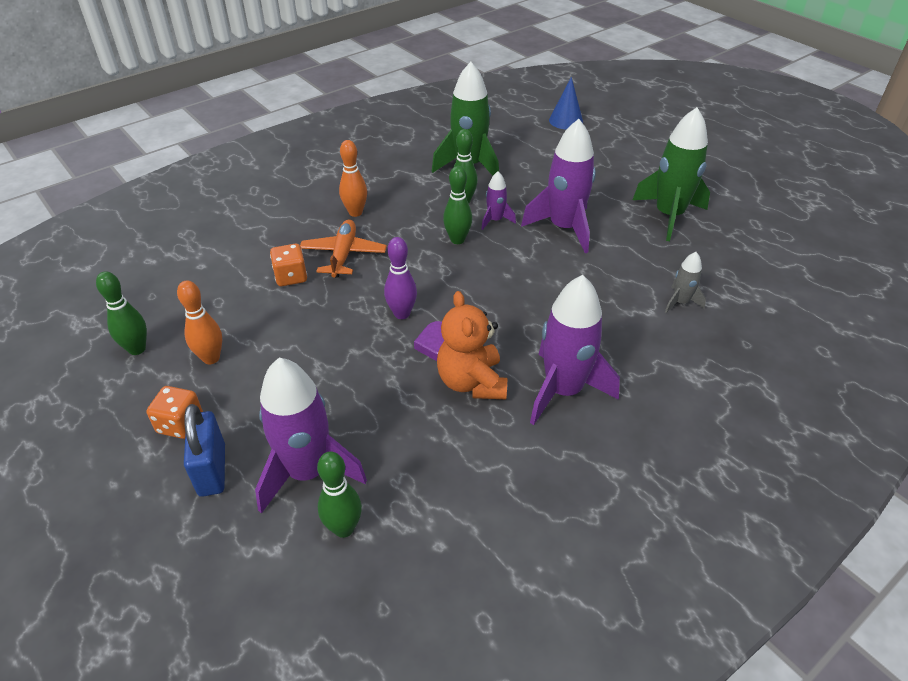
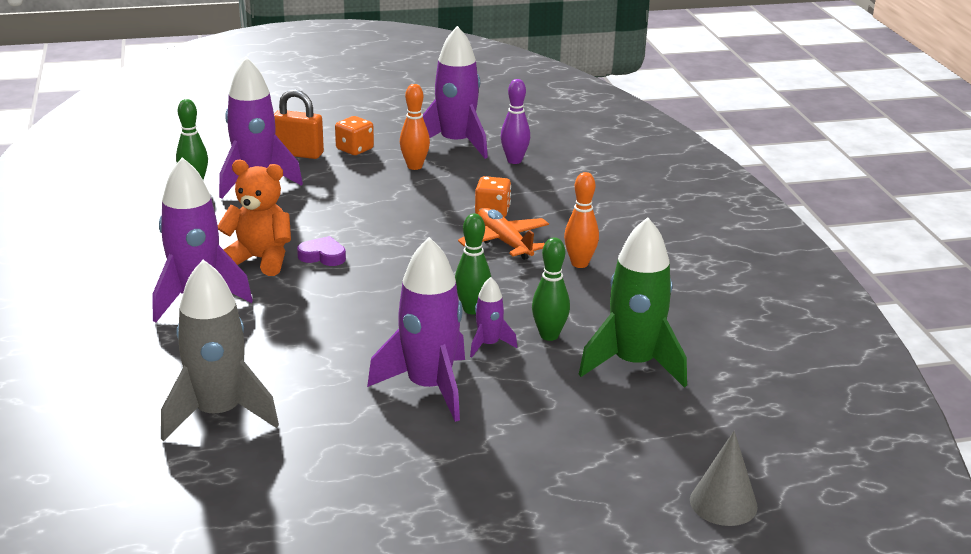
camera: 115 degrees right, 15 degrees down
green bowling pin [96,271,147,355] -> purple rocket [423,26,488,159]
blue padlock [184,404,225,497] -> orange padlock [274,89,324,159]
orange plane [300,219,387,278] -> orange plane turned 150 degrees counterclockwise [458,208,549,260]
purple bowling pin [384,237,417,319] -> purple bowling pin moved to [501,79,530,164]
blue cone [549,77,583,130] -> grey cone [690,431,758,526]
green rocket [633,107,710,241] -> none
grey rocket [665,252,706,313] -> grey rocket [161,260,279,441], size x2.06

